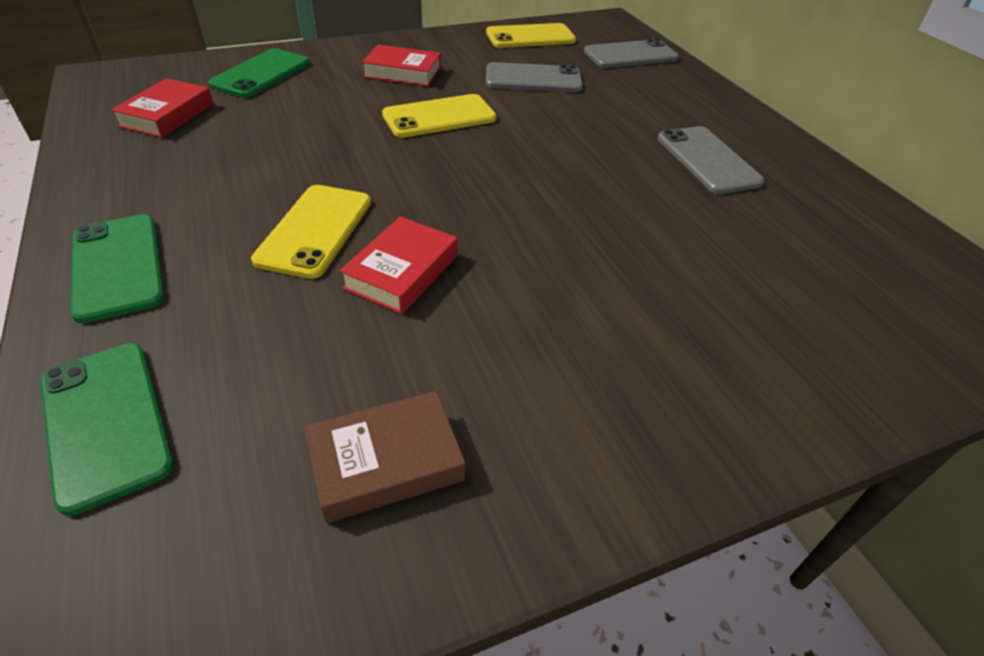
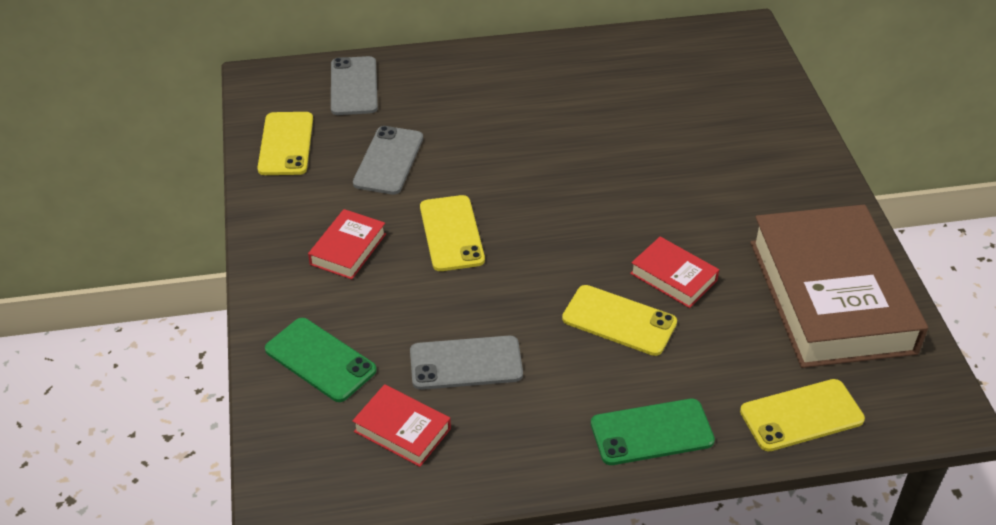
camera: 75 degrees left, 0 degrees up
green phone [40,343,174,516] -> yellow phone [740,379,865,451]
brown book [305,391,466,523] -> brown book [750,204,928,368], size x2.35
grey phone [658,126,765,194] -> grey phone moved to [410,336,523,390]

